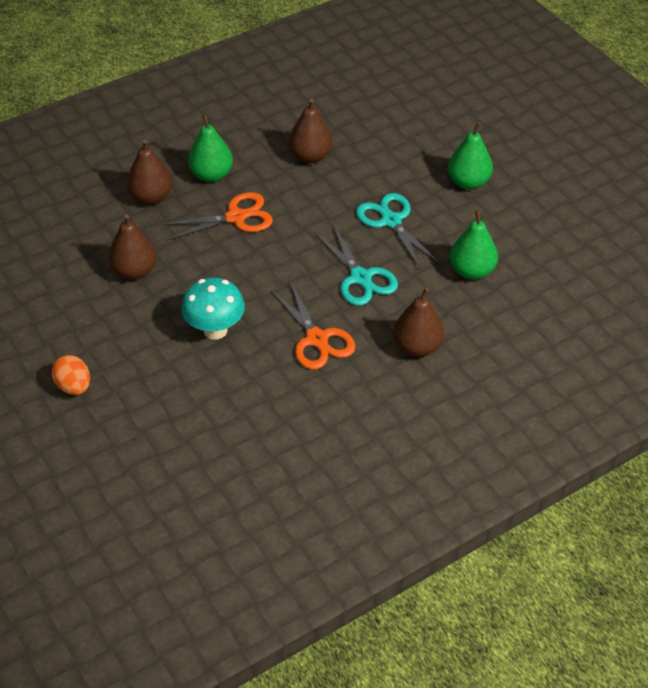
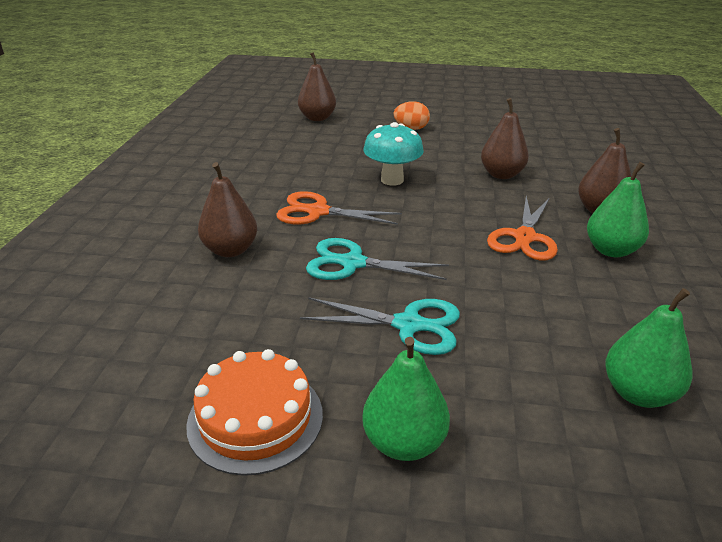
camera: 130 degrees right, 15 degrees down
brown pear [289,99,332,163] -> brown pear moved to [298,52,336,121]
green pear [450,210,498,280] -> green pear moved to [605,288,692,408]
none -> orange cake [186,349,323,476]

